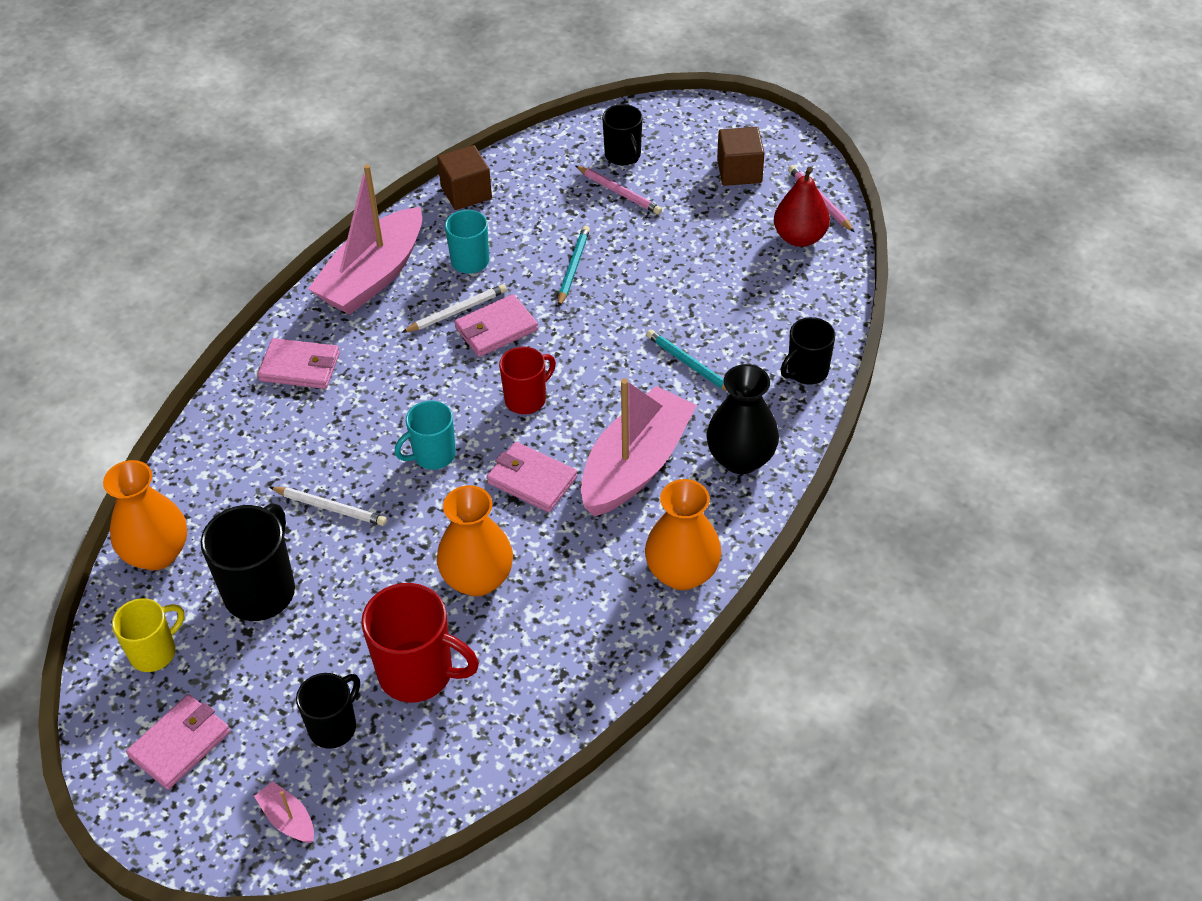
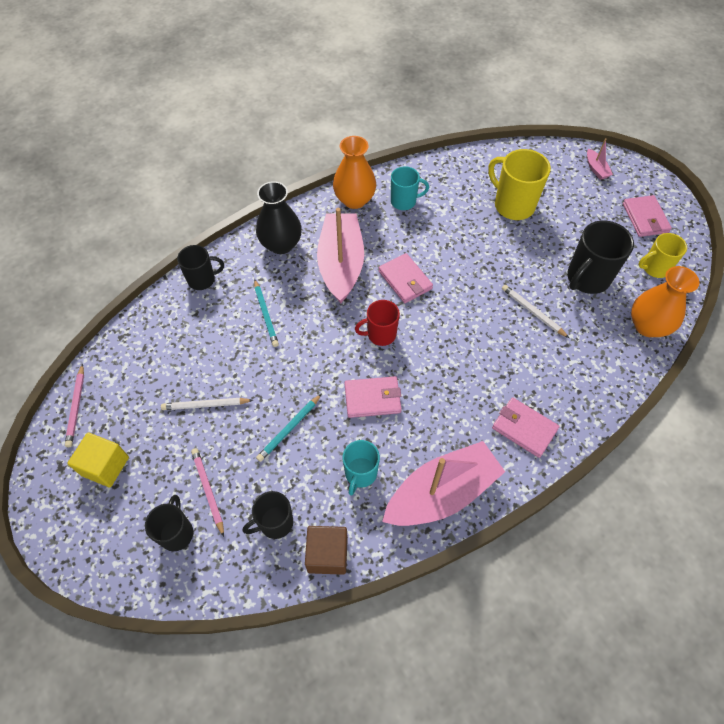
camera: 155 degrees left, 10 degrees up
pink wallet [126,694,230,790] -> pink wallet turned 75 degrees counterclockwise [623,195,672,237]
black mug [296,673,360,749] -> black mug moved to [243,491,293,539]
red mug [361,583,479,702] -> yellow mug [488,149,551,220]
turquoise mug [394,401,456,470] -> turquoise mug moved to [391,166,429,210]
white pencil [402,284,507,333] -> white pencil moved to [161,398,253,410]
orange vase [437,485,513,596] -> none
pink boat [581,378,697,516] -> pink boat turned 120 degrees clockwise [317,208,364,303]
brown cube [717,127,764,186] -> yellow cube [67,433,129,487]
red pear [774,167,830,247] -> none

